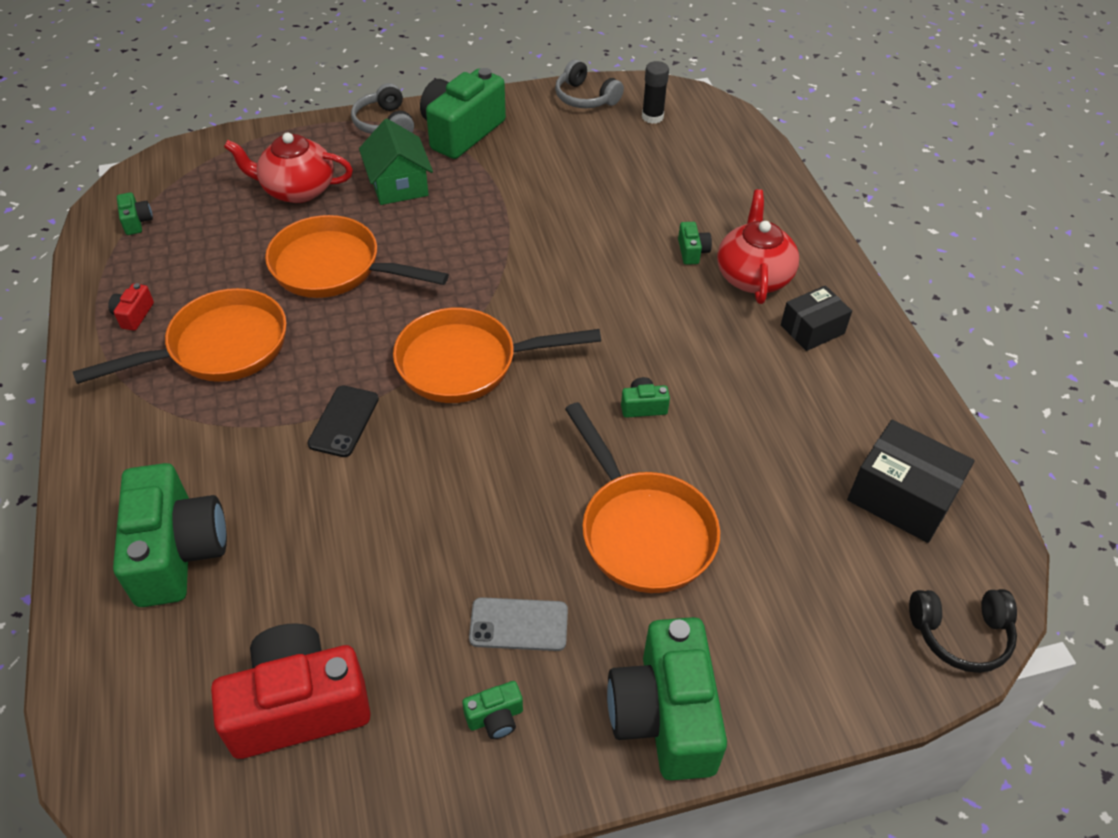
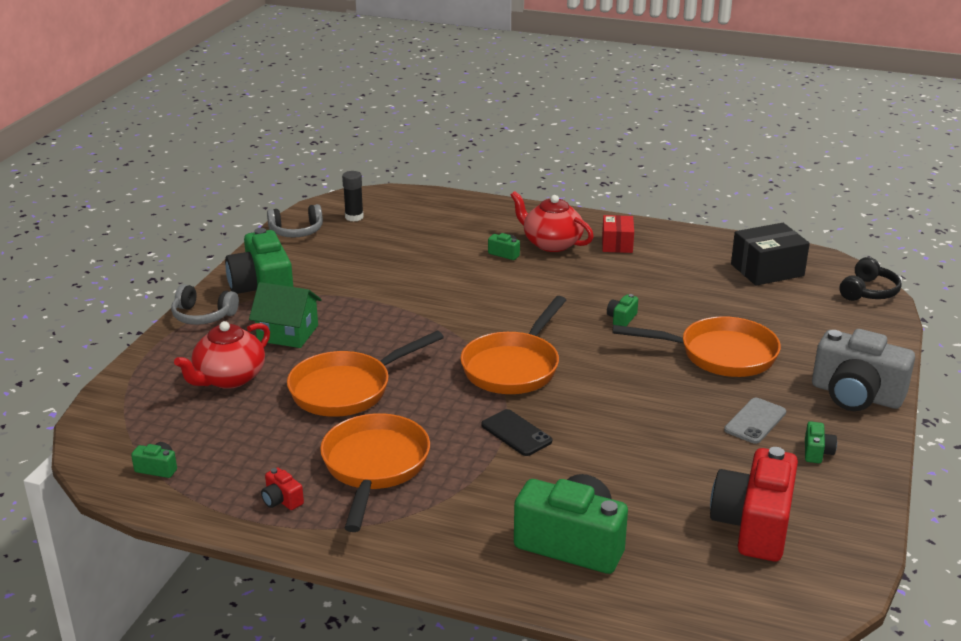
camera: 55 degrees left, 20 degrees down
green camera [607,617,727,781] -> grey camera [812,329,915,411]
black box [781,285,852,351] -> red box [602,215,634,253]

